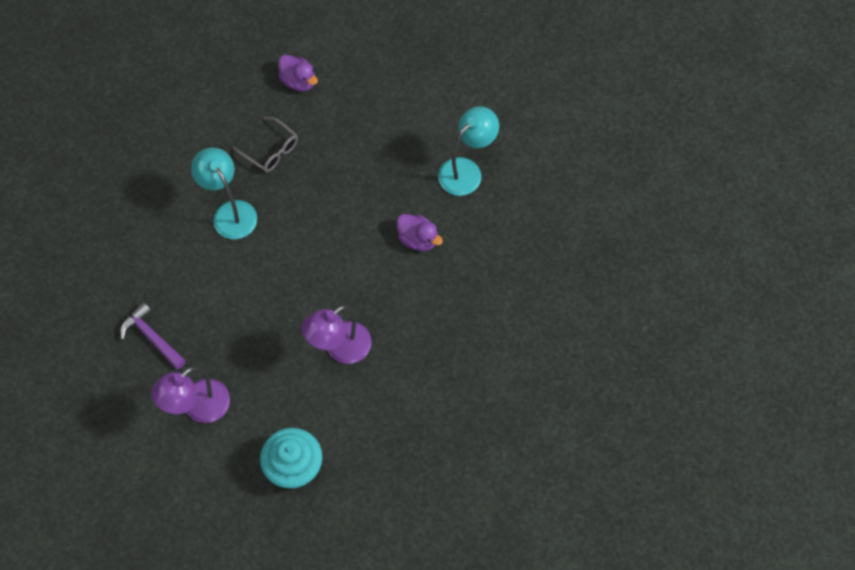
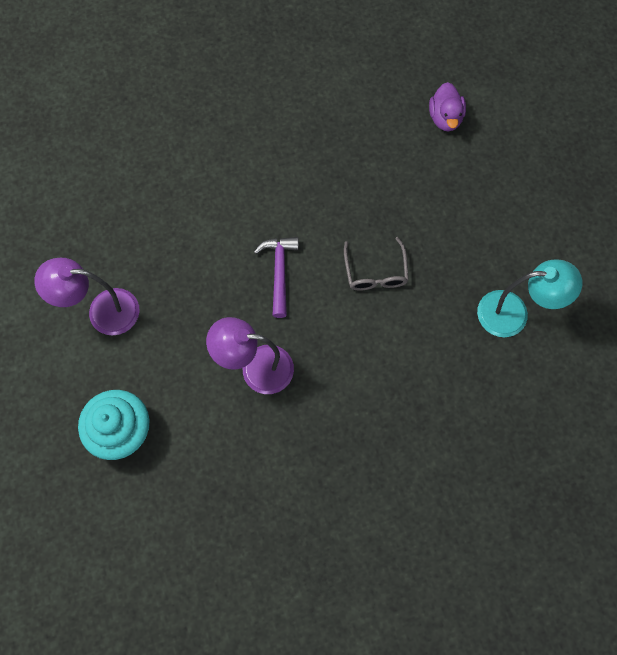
camera: 45 degrees right, 5 degrees up
purple hammer [120,302,186,369] -> purple hammer moved to [254,237,299,318]
turquoise lamp [191,148,257,239] -> none
grey glasses [232,117,298,172] -> grey glasses moved to [344,237,409,291]
purple duck [396,214,443,251] -> none

